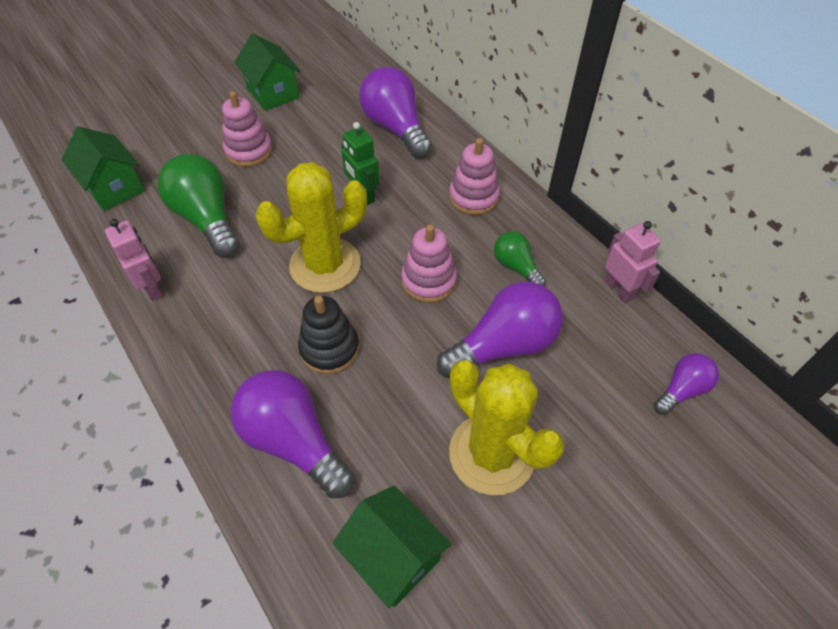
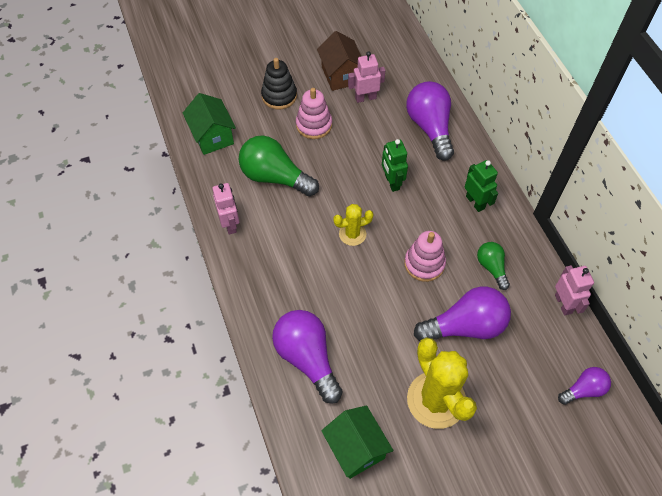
camera: 15 degrees right, 5 degrees up
green light bulb [157,154,239,257] -> green light bulb turned 45 degrees counterclockwise [239,135,319,196]
green house [234,33,301,111] -> brown house [317,31,361,91]
yellow cactus [255,162,367,293] -> yellow cactus [333,204,374,246], size x0.53
black stacking toy [298,296,359,374] -> black stacking toy moved to [261,58,297,109]
pink stacking toy [449,138,500,215] -> green robot [465,160,498,212]
none -> pink robot [348,51,385,103]

